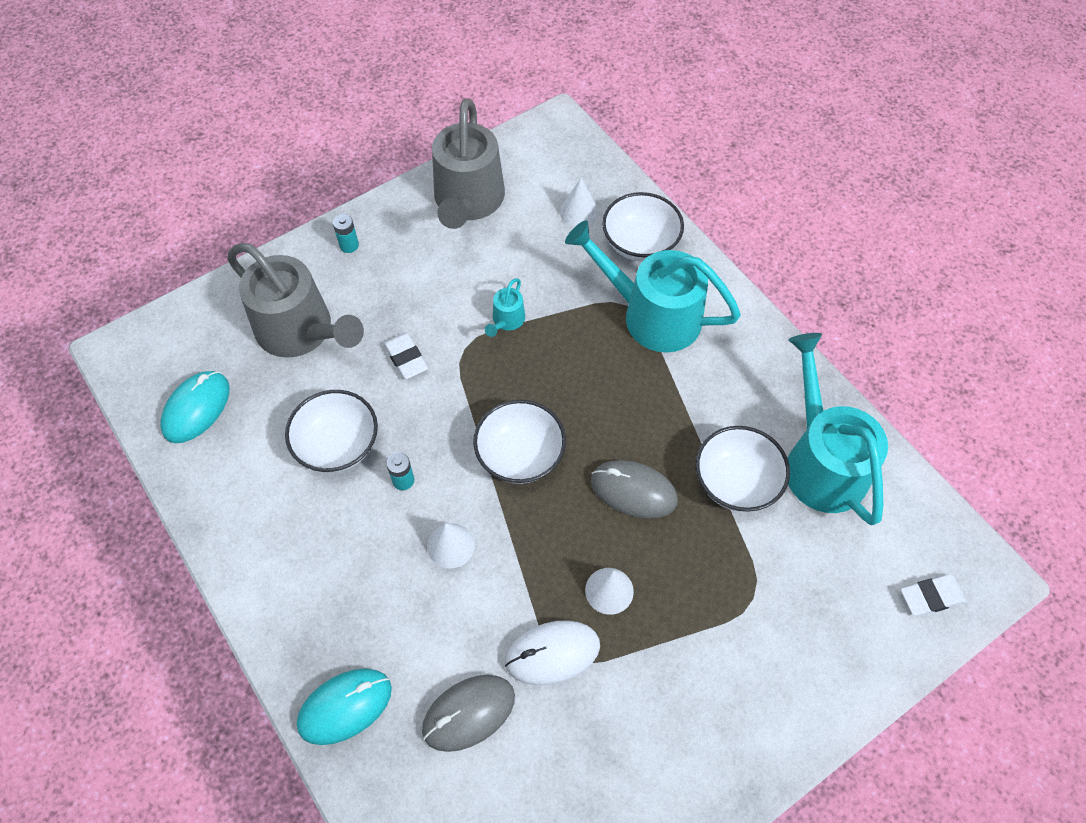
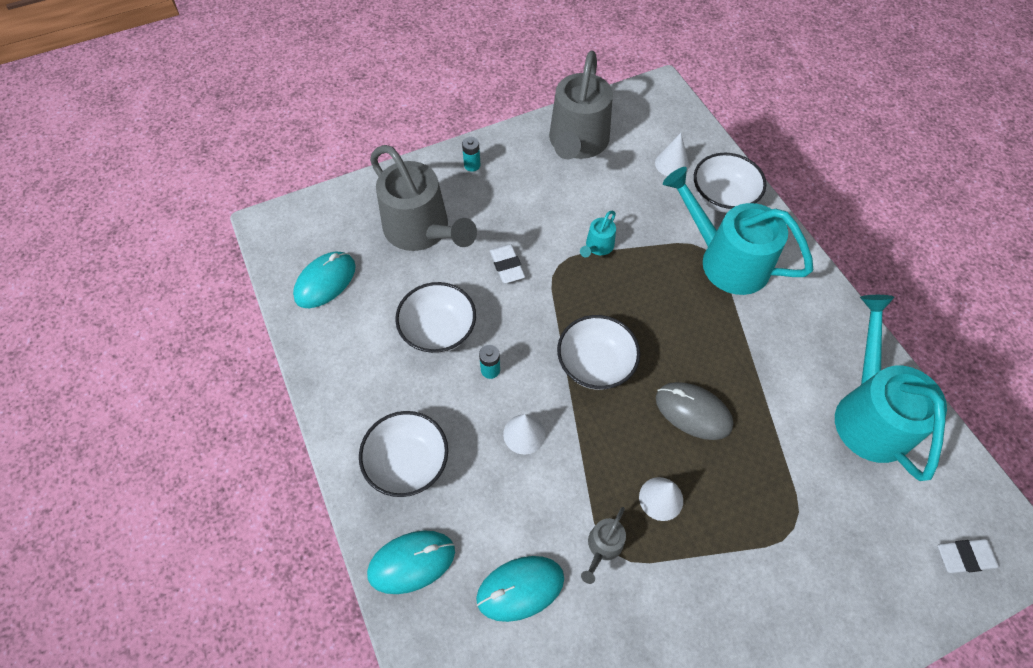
camera: 10 degrees right, 0 degrees up
grey mouse [422,675,515,752] -> turquoise mouse [476,556,564,622]
white mouse [505,620,600,685] -> grey watering can [581,507,626,584]
white bowl [696,426,790,512] -> white bowl moved to [359,411,448,497]

